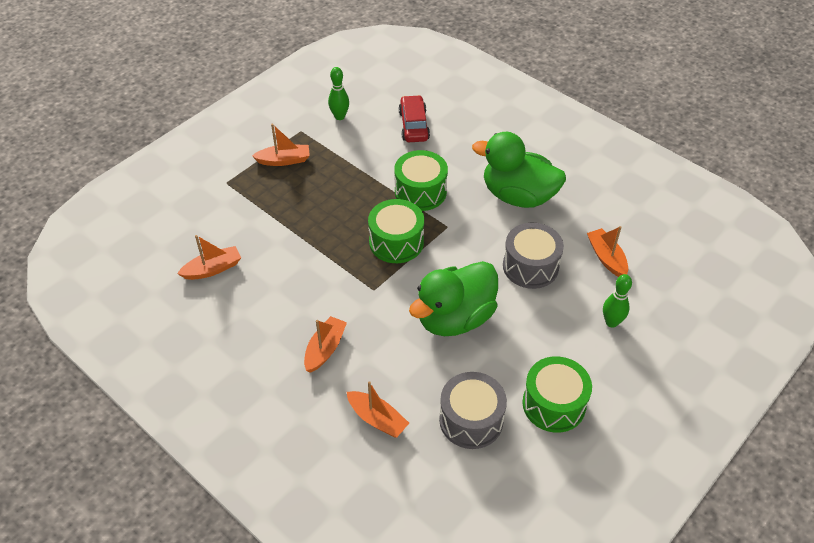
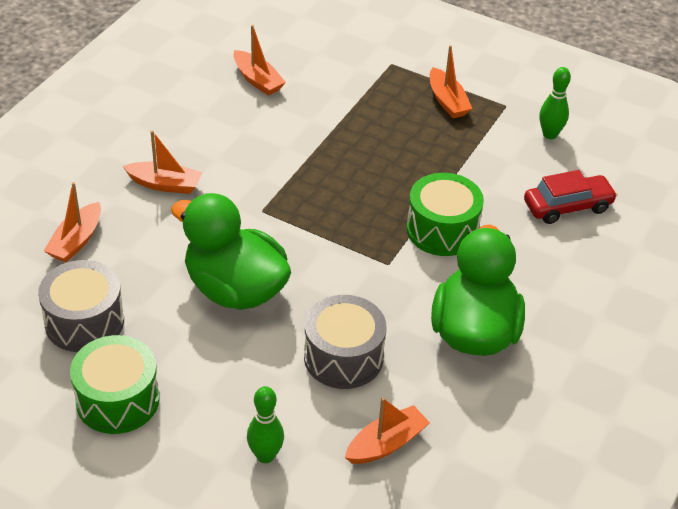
camera: 75 degrees right, 5 degrees down
green drum [368,199,424,263] -> none

